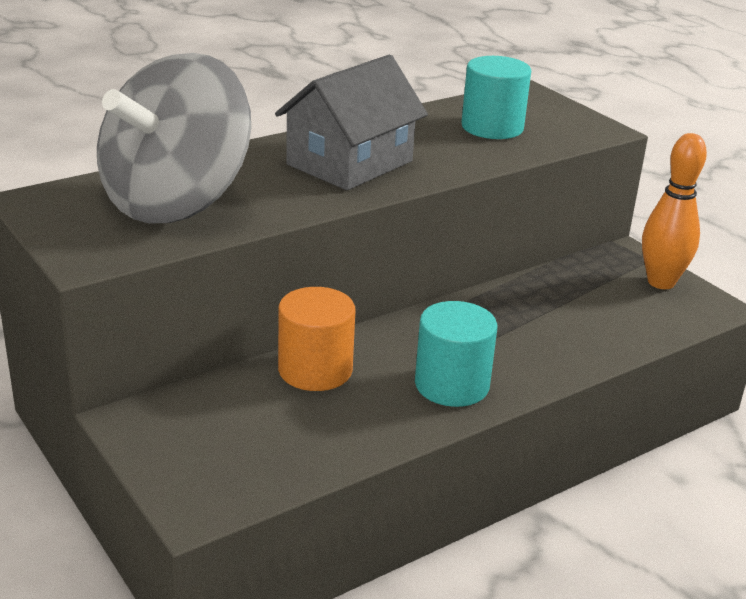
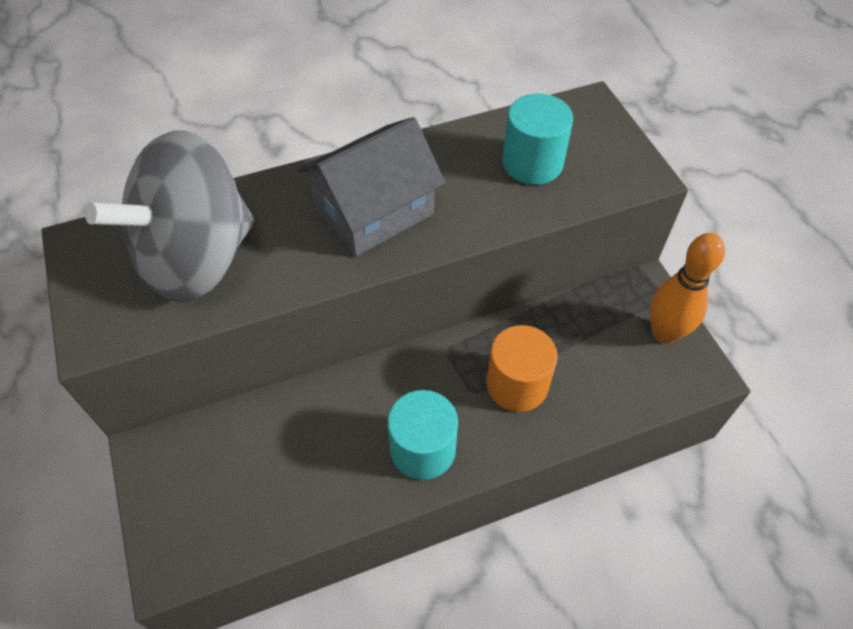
camera: 15 degrees right, 25 degrees up
orange cylinder [278,287,355,391] -> orange cylinder moved to [486,325,558,412]

